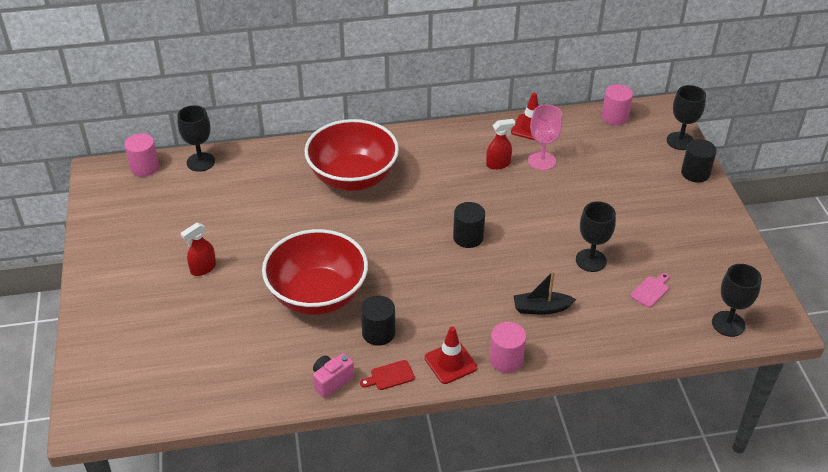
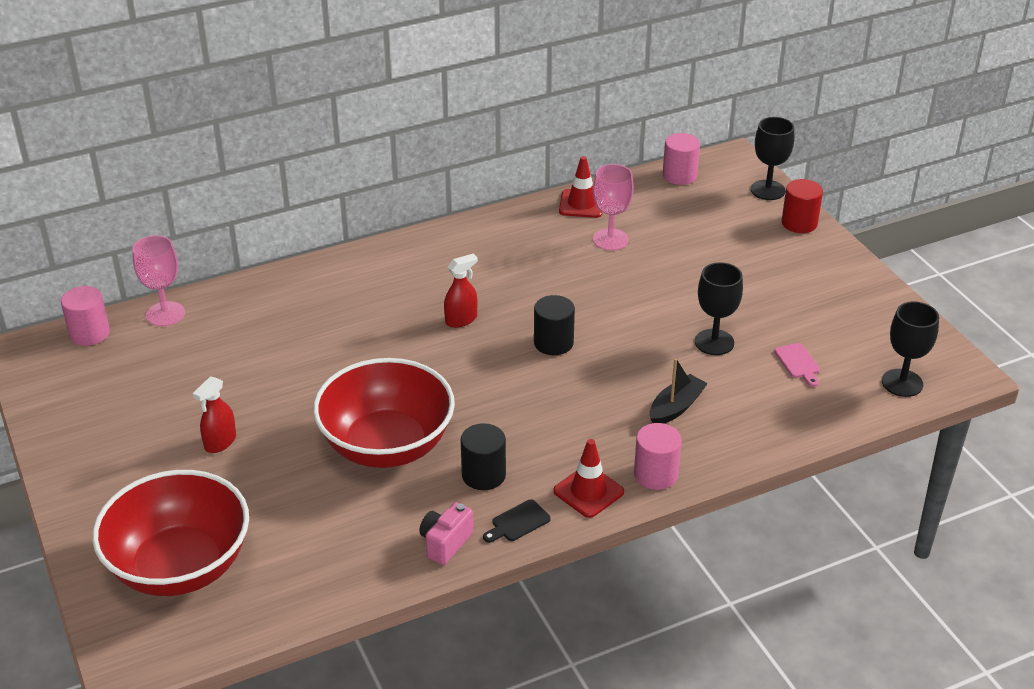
camera: 15 degrees left, 5 degrees down
black goblet [177,105,215,172] -> pink goblet [132,235,185,326]
red bowl [304,119,399,191] -> red bowl moved to [92,470,249,596]
red cutting board [360,360,415,390] -> black cutting board [483,499,551,543]
red spray bottle [486,119,515,170] -> red spray bottle moved to [444,254,478,328]
black boat [513,271,576,314] -> black boat turned 150 degrees clockwise [650,358,708,424]
pink cutting board [630,273,669,308] -> pink cutting board turned 135 degrees clockwise [774,343,820,387]
black cylinder [681,139,717,183] -> red cylinder [782,179,823,233]

